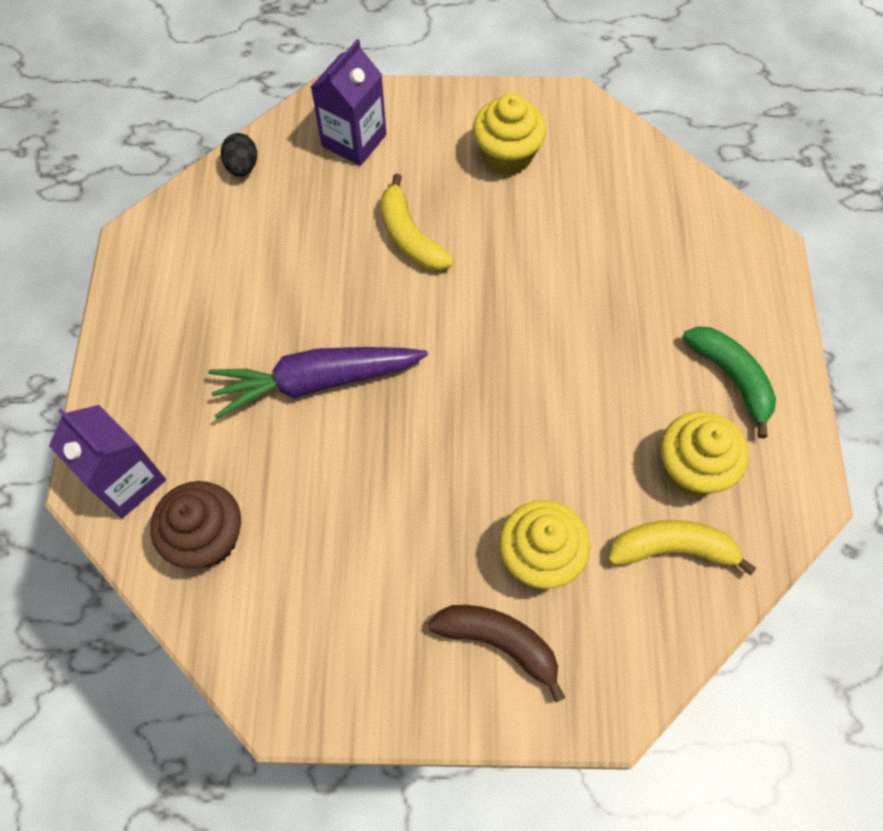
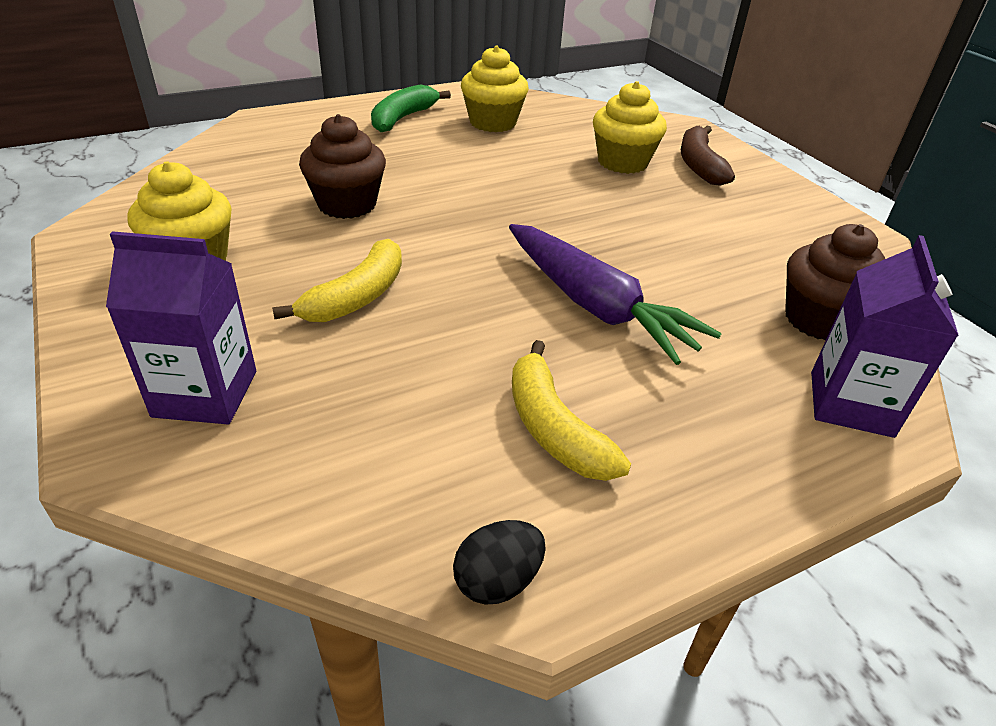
camera: 120 degrees left, 25 degrees down
black egg [221,133,257,177] -> black egg moved to [453,520,545,604]
yellow banana [608,520,756,576] -> yellow banana moved to [512,340,631,481]
none -> brown cupcake [299,114,386,219]

